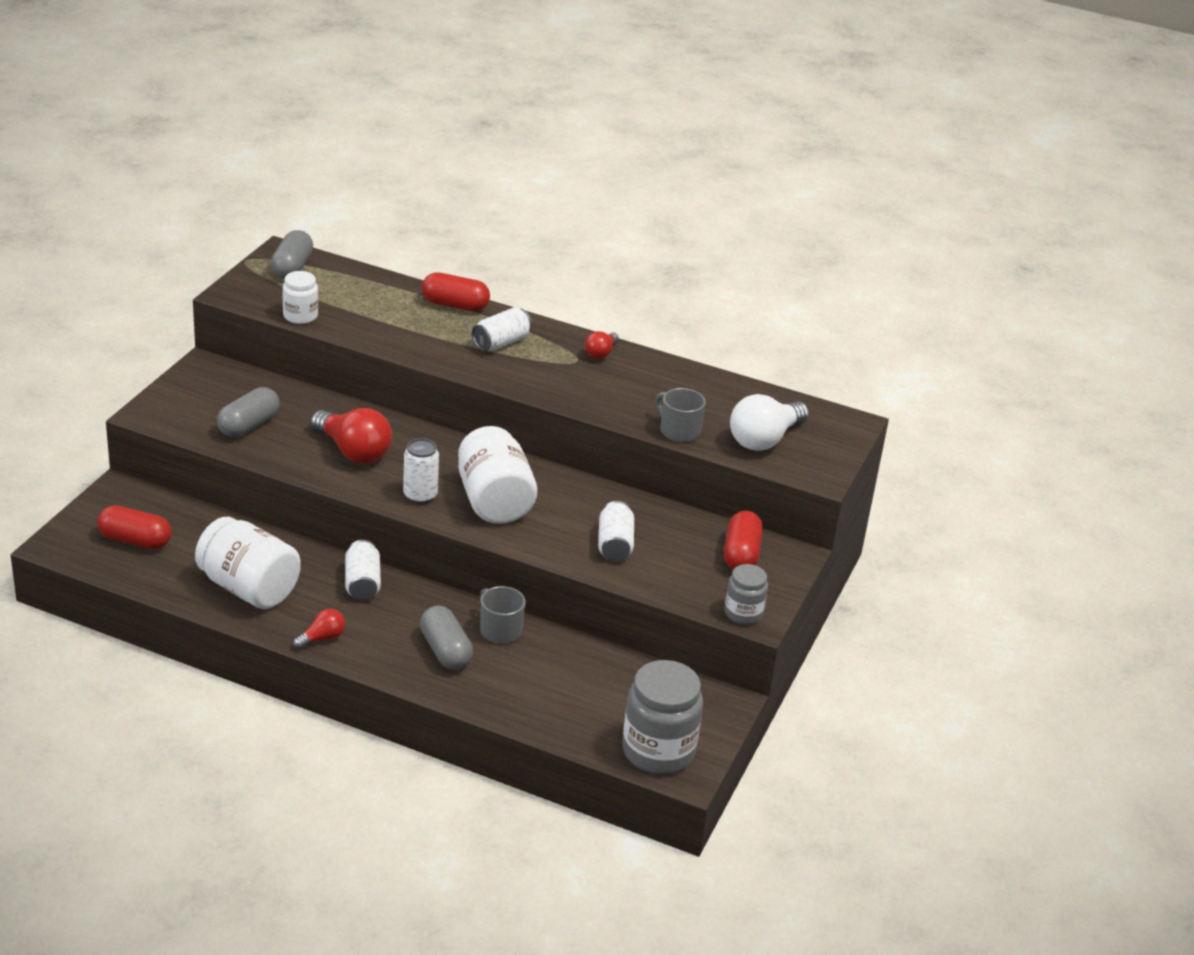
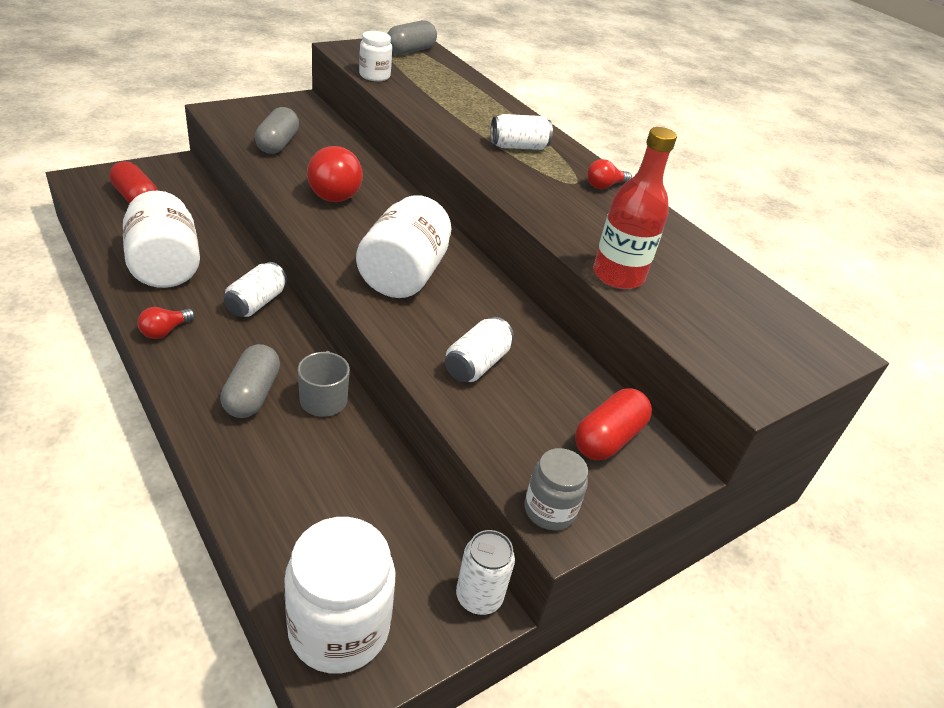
camera: 30 degrees right, 5 degrees up
grey capsule [217,387,280,437] -> grey capsule turned 60 degrees counterclockwise [255,107,299,154]
red light bulb [293,609,345,649] -> red light bulb turned 135 degrees clockwise [138,307,195,339]
white can [403,438,439,504] -> white can moved to [456,530,515,615]
red capsule [422,272,490,311] -> none
grey jar [622,660,703,774] -> white jar [284,517,395,674]
grey mug [655,388,706,442] -> red bottle [593,127,677,289]
white light bulb [730,394,809,451] -> none

